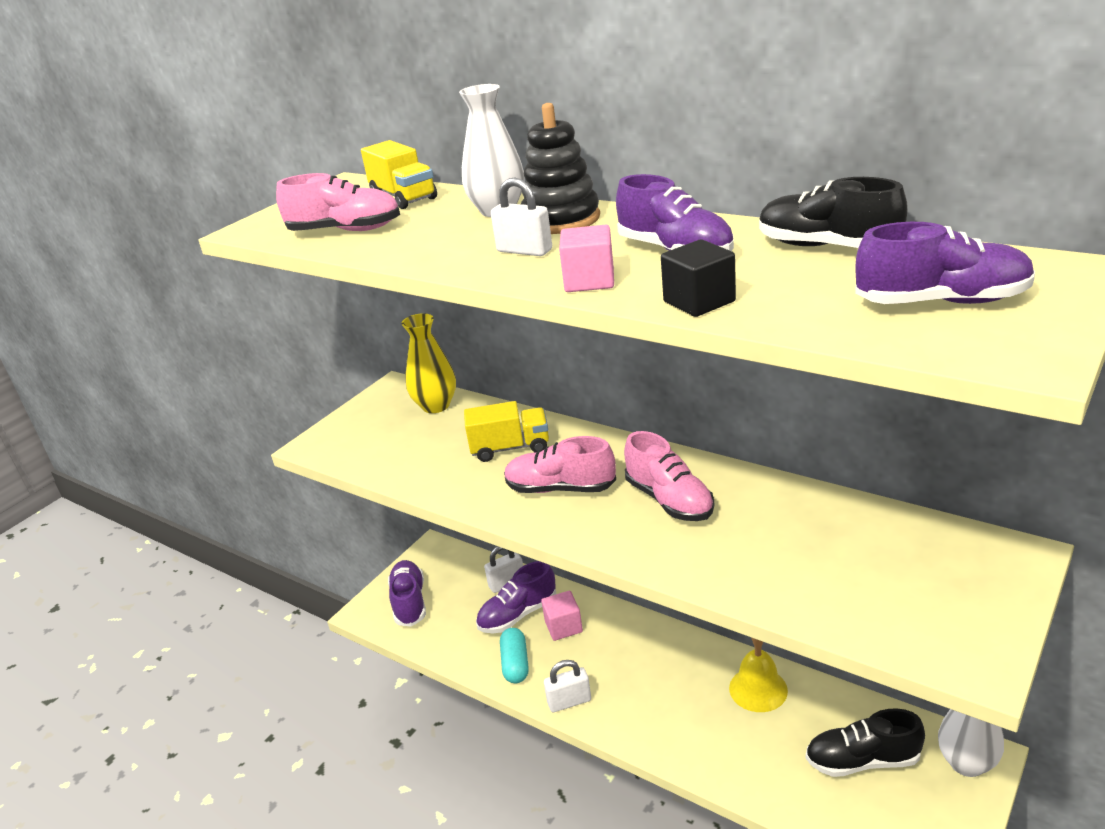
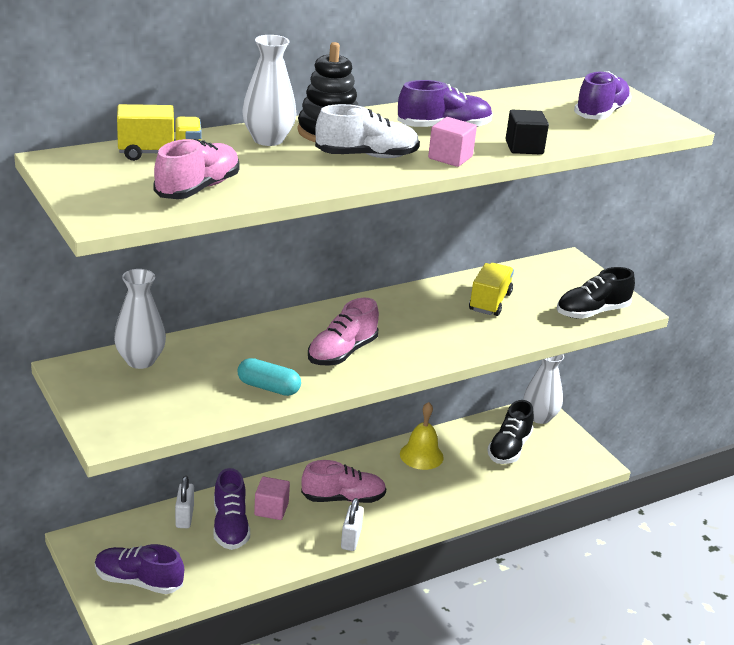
camera: 70 degrees left, 0 degrees up
yellow vase [402,313,456,413] -> white vase [114,269,166,369]
yellow truck [464,401,549,462] -> yellow truck moved to [469,263,514,316]
white padlock [491,177,552,256] -> white shoe [315,104,420,158]
turquoise capsule [500,628,529,683] -> turquoise capsule moved to [238,358,301,396]
pink shoe [624,431,714,521] -> pink shoe moved to [301,460,387,503]
black shoe [759,177,908,248] -> black shoe moved to [557,267,635,319]

